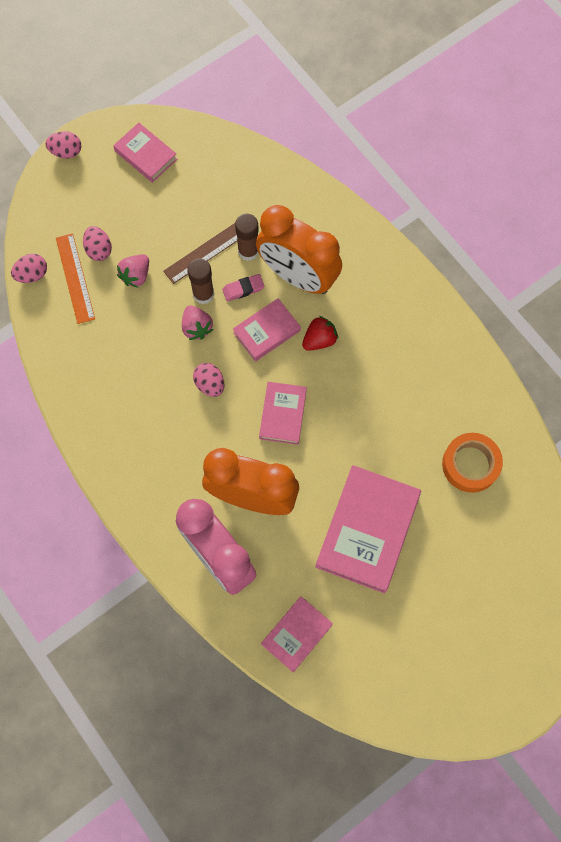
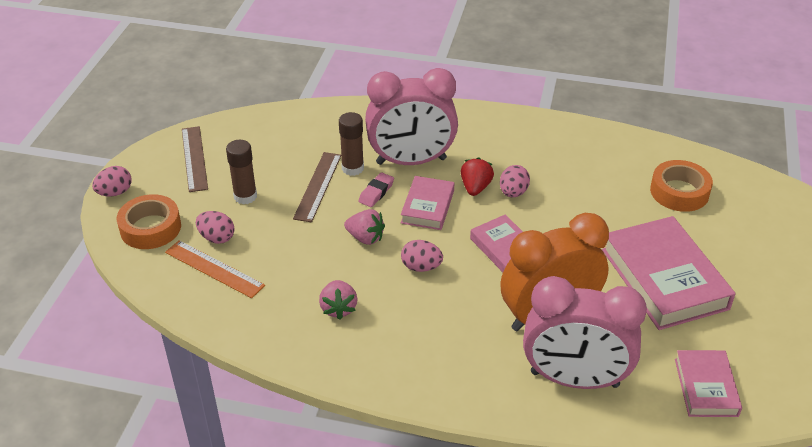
camera: 40 degrees left, 30 degrees down
pink egg [11,254,47,283] -> pink egg moved to [500,165,530,197]
pink book [113,123,177,183] -> brown ruler [182,126,208,192]
pink strawberry [117,254,149,288] -> pink strawberry moved to [319,280,357,320]
brown glue stick [188,259,214,304] -> brown glue stick moved to [226,140,257,204]
orange clock [256,205,342,294] -> pink clock [365,68,458,165]
none -> orange tape [117,194,181,249]

